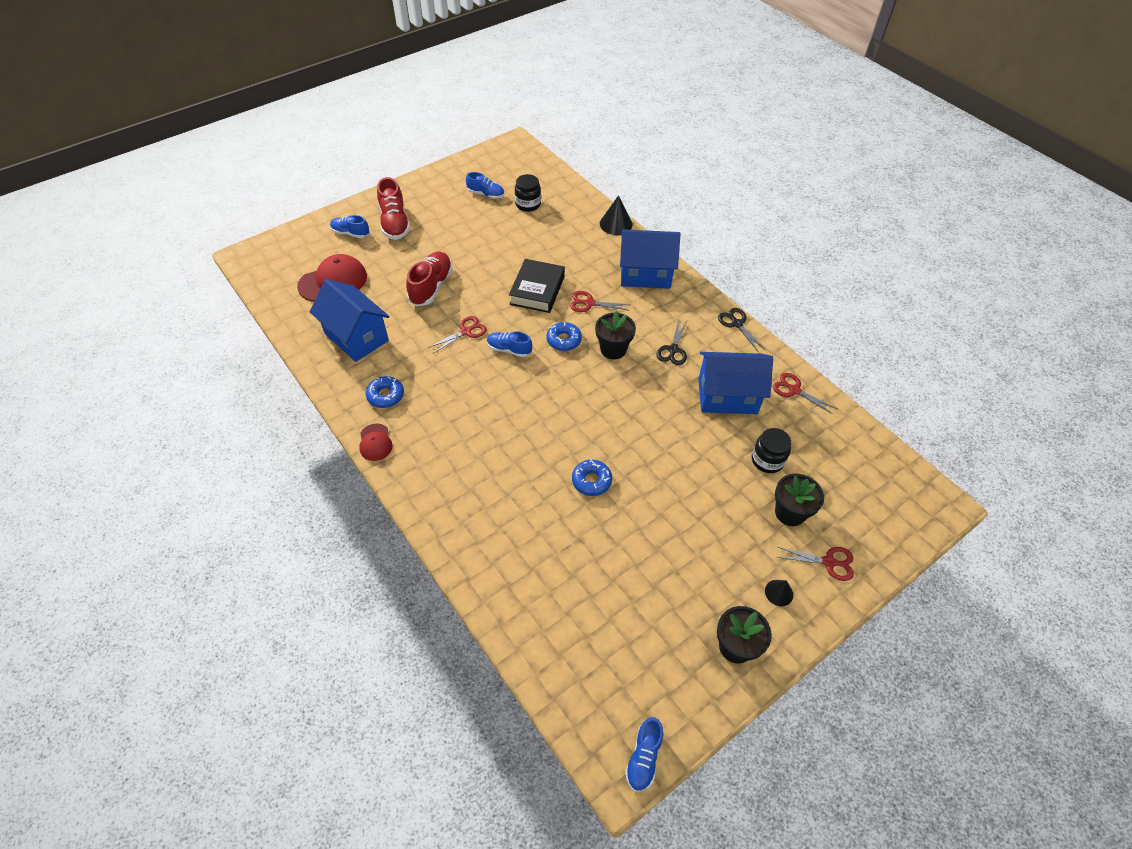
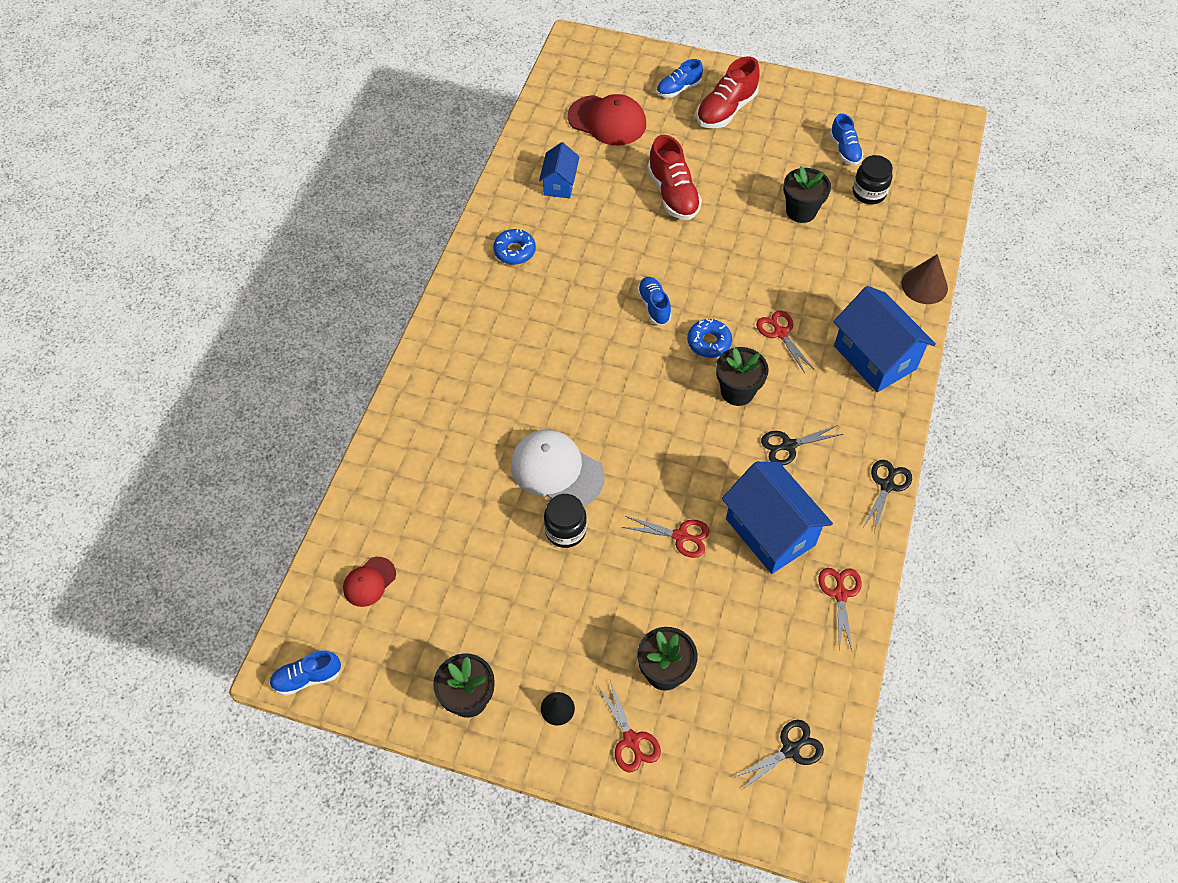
camera: 55 degrees right, 5 degrees up
blue house [310,279,389,362] -> blue house [539,142,579,198], size x0.57
blue shoe [330,215,369,238] -> blue shoe turned 105 degrees counterclockwise [656,59,703,98]
red cap [359,424,393,461] -> red cap moved to [343,557,396,607]
red shoe [406,252,453,306] -> red shoe turned 90 degrees clockwise [648,135,702,220]
red scissors [428,316,487,354] -> red scissors moved to [622,516,710,558]
black book [509,259,565,313] -> none
blue donut [572,460,612,496] -> white cap [511,430,605,506]
black cone [600,195,633,235] -> brown cone [901,254,948,304]
black jar [752,428,791,473] -> black jar moved to [544,494,587,548]
none -> black scissors [734,720,824,790]
none -> black flower pot [783,166,831,223]

